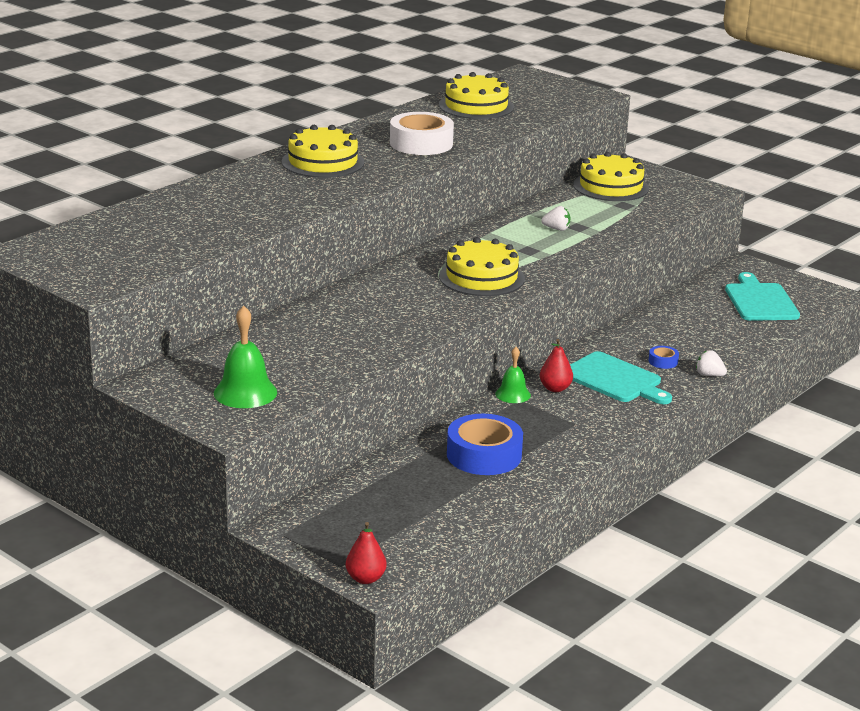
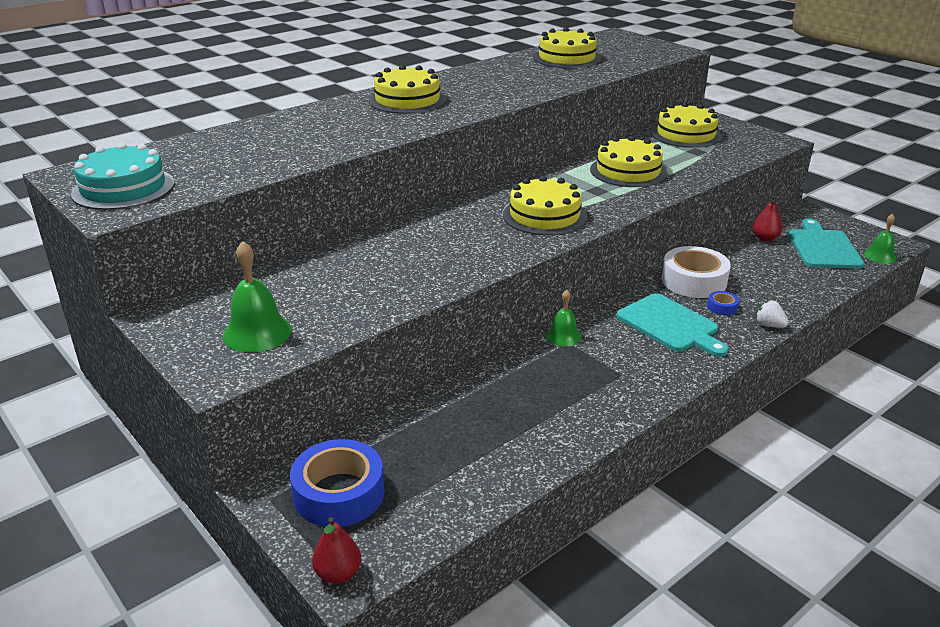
camera: 10 degrees right, 5 degrees up
white tape [390,112,454,155] -> white tape moved to [662,246,731,298]
blue tape [447,414,523,475] -> blue tape moved to [290,439,384,527]
red pear [540,339,573,392] -> red pear moved to [753,196,782,242]
white strawberry [541,206,570,231] -> yellow cake [590,136,667,187]
none -> turquoise cake [71,143,174,210]
none -> green bell [864,214,897,264]

